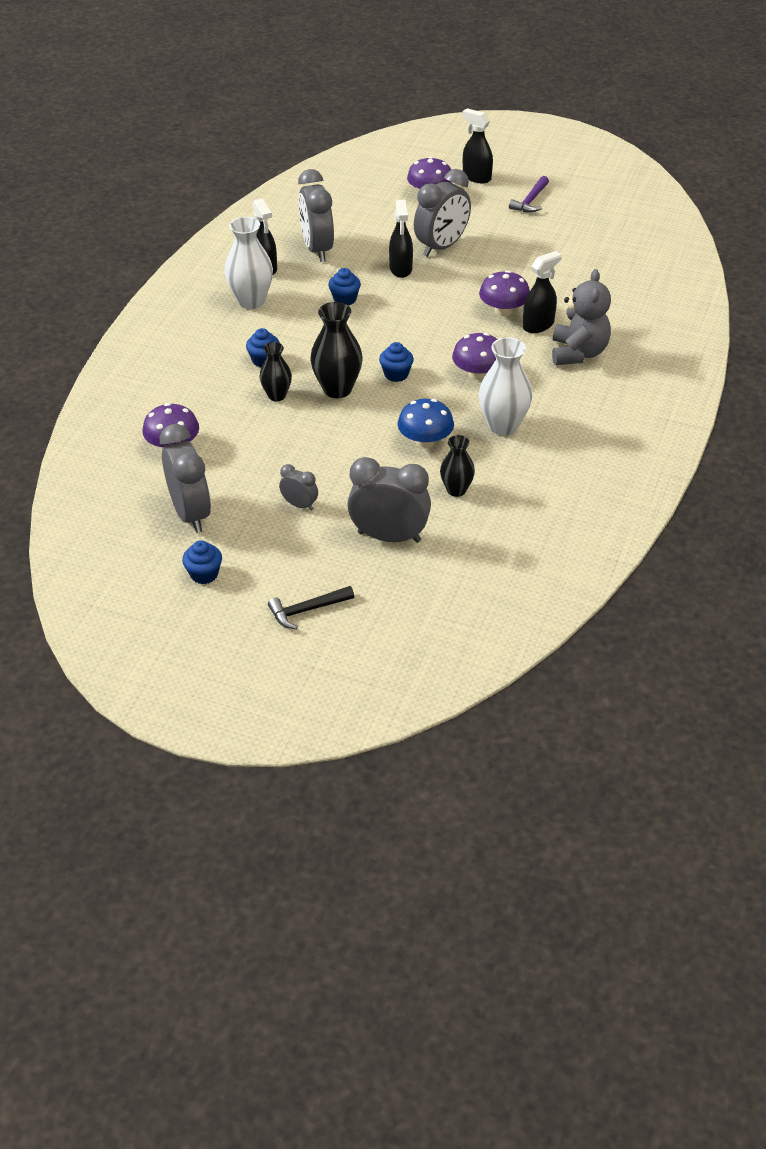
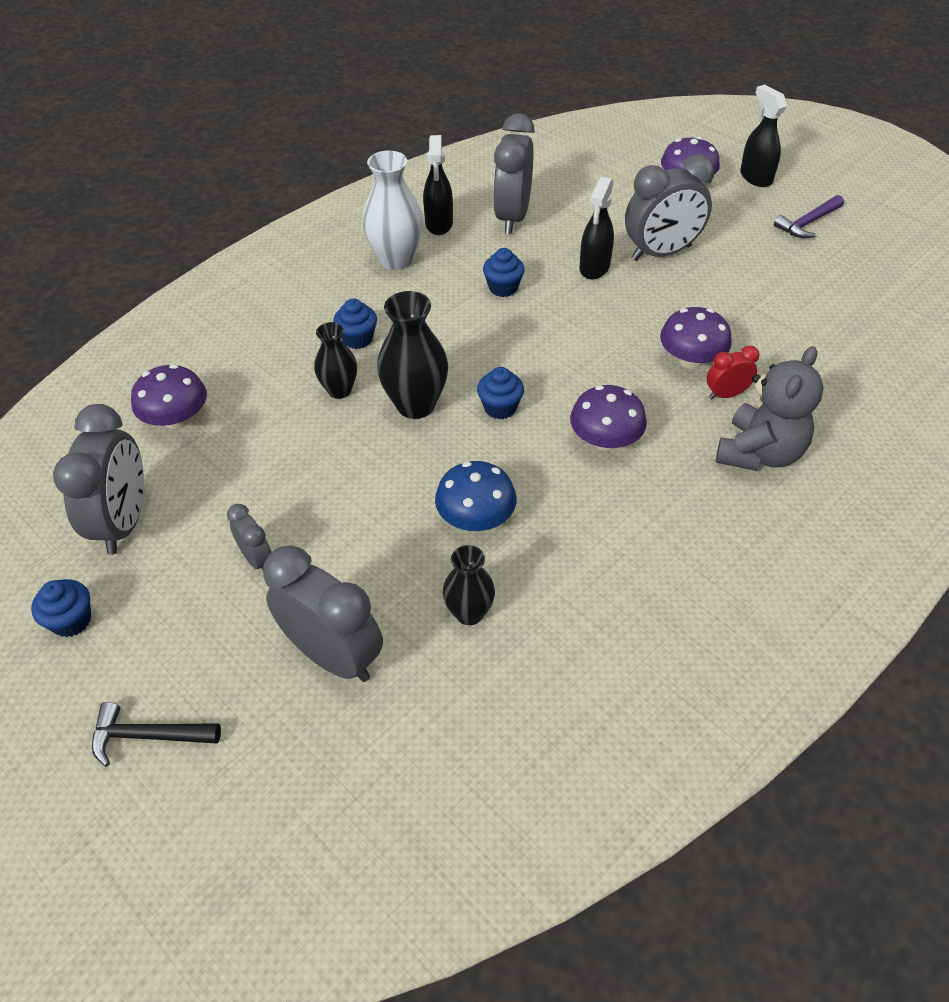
camera: 25 degrees right, 5 degrees up
white vase [479,337,532,436] -> none
black spray bottle [523,251,562,333] -> red clock [707,346,759,399]

